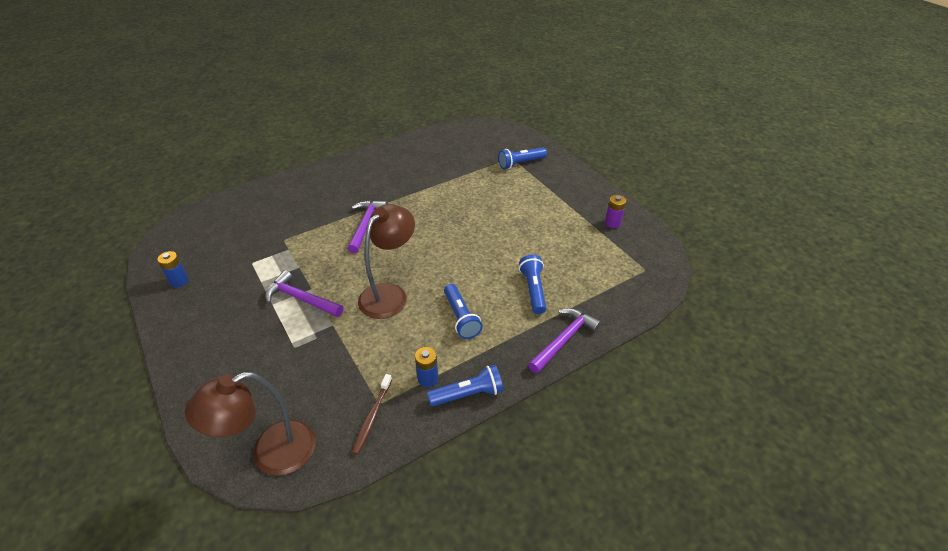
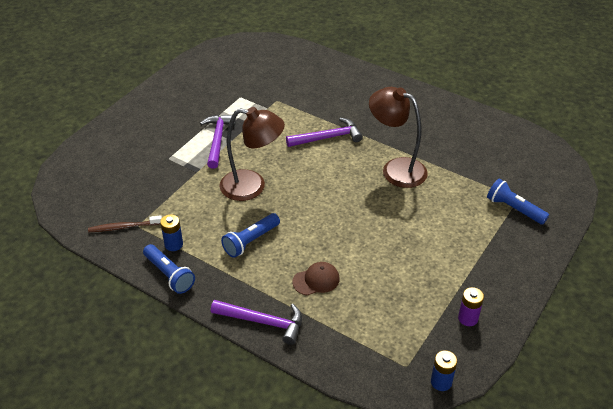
camera: 65 degrees right, 0 degrees up
blue battery [157,251,189,287] -> blue battery moved to [431,350,457,391]
brown lamp [185,372,316,476] -> brown lamp moved to [369,87,428,188]
blue flashlight [519,254,546,314] -> brown cap [292,262,340,295]

